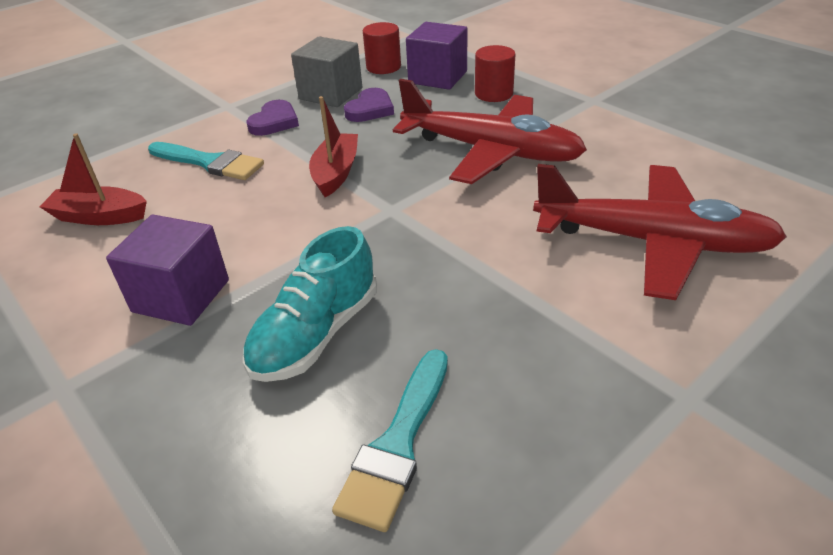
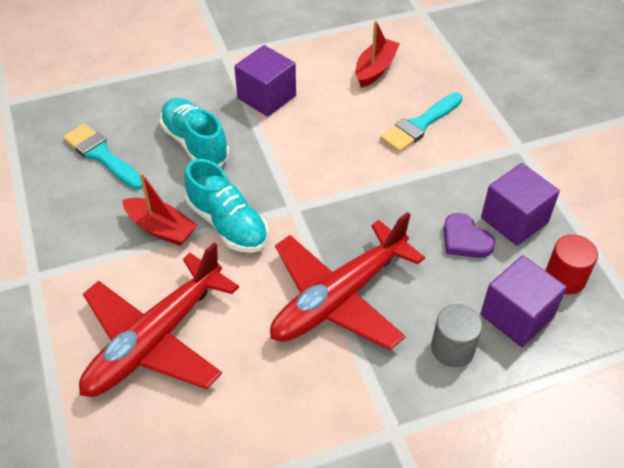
camera: 110 degrees right, 10 degrees up
purple heart [246,100,299,136] -> none
grey cube [291,37,362,107] -> purple cube [481,163,560,246]
red boat [309,96,358,197] -> red boat moved to [122,172,197,246]
red cylinder [475,45,515,102] -> grey cylinder [431,304,482,367]
none -> turquoise shoe [184,159,268,253]

